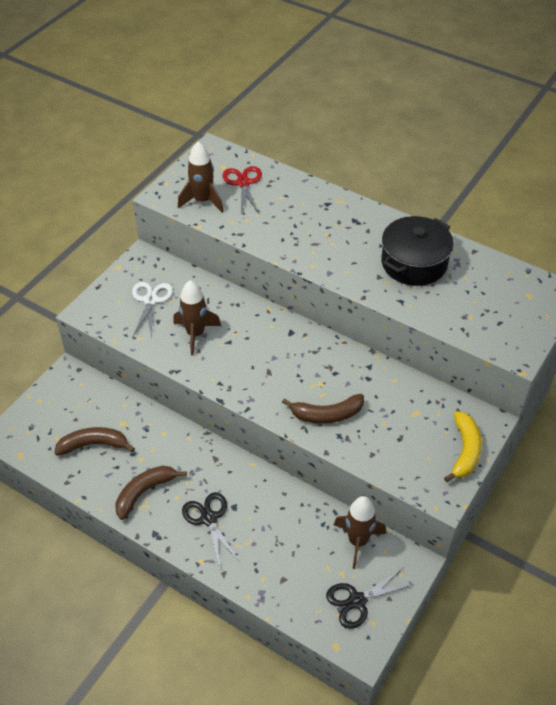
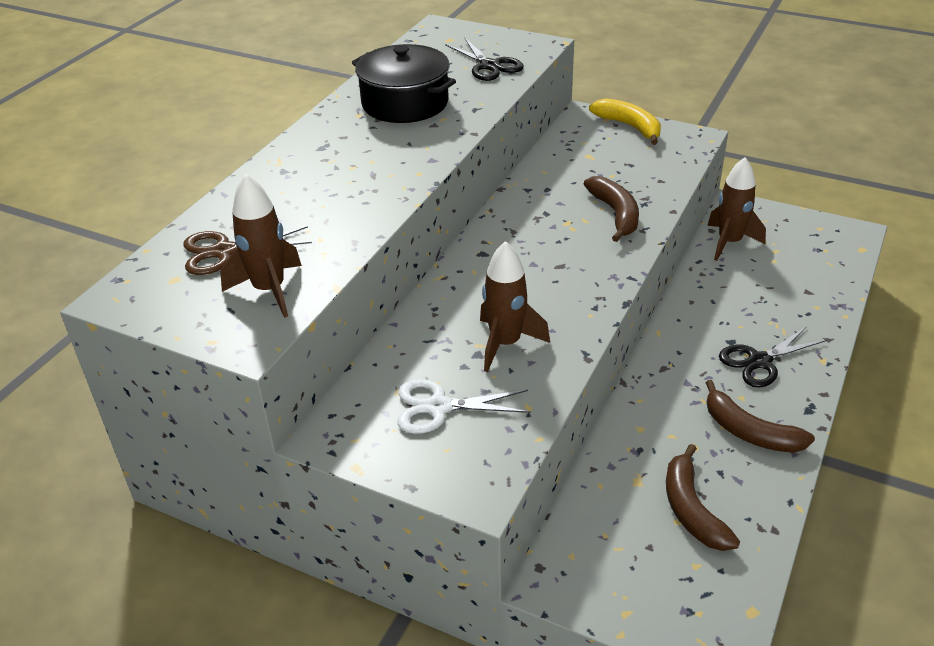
camera: 95 degrees left, 10 degrees down
red scissors [222,166,262,214] -> brown scissors [184,226,312,275]
black scissors [326,568,415,629] -> black scissors moved to [445,37,524,81]
yellow banana [444,411,482,482] -> yellow banana turned 45 degrees clockwise [589,98,661,145]

